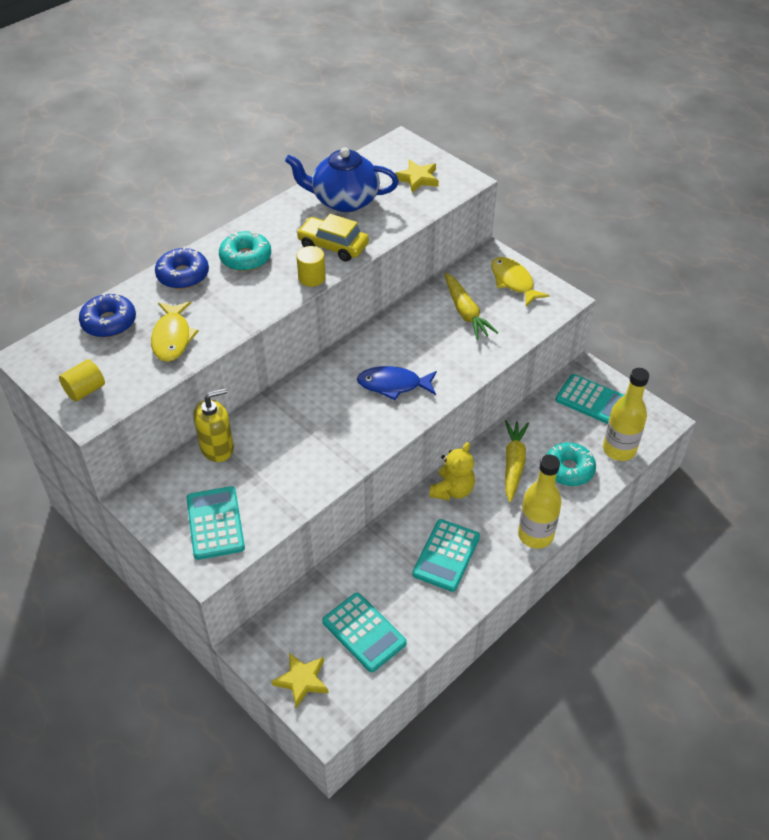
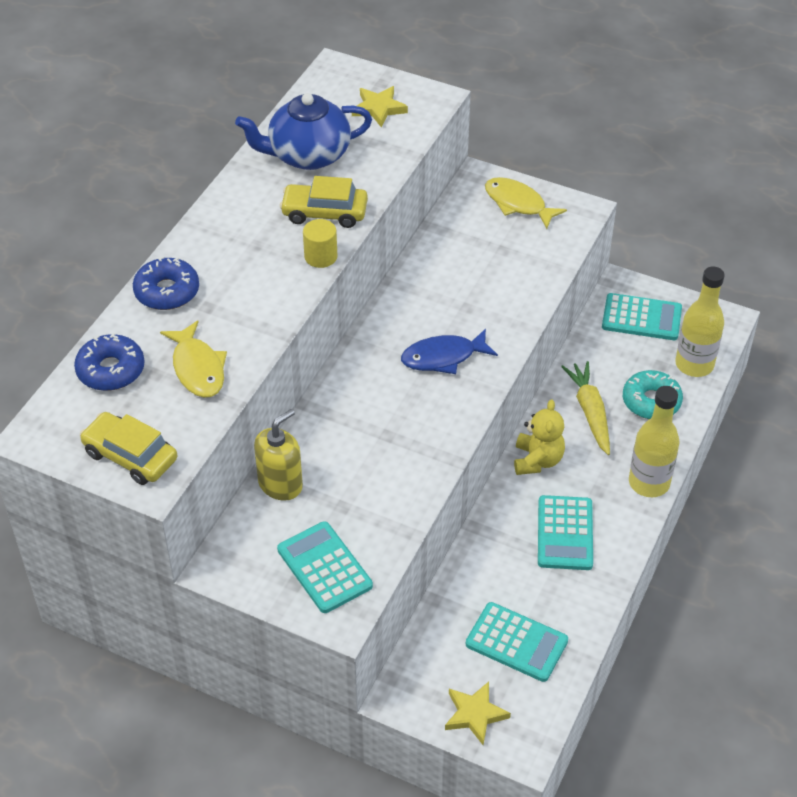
camera: 20 degrees left, 0 degrees up
yellow cylinder [59,359,105,402] -> yellow car [80,412,177,485]
turquoise donut [219,231,271,271] -> none
yellow carrot [444,273,499,340] -> none

